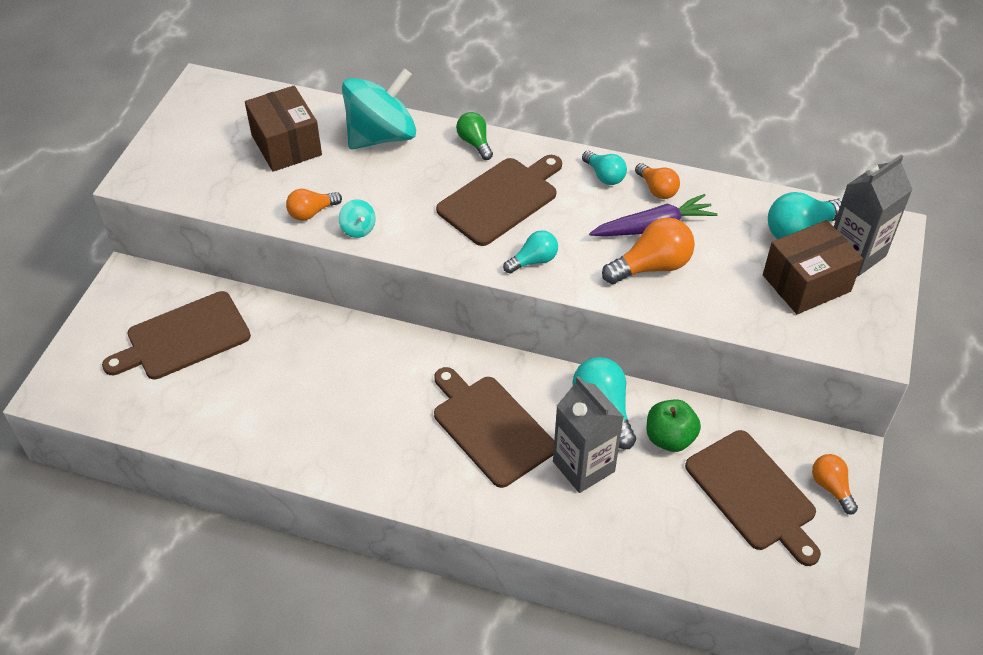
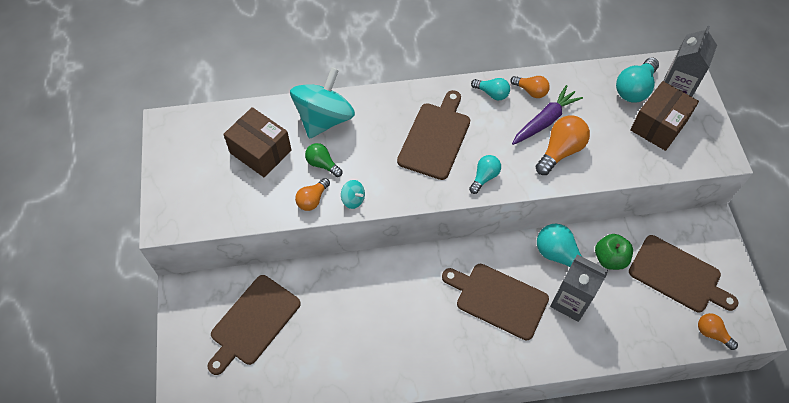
camera: 25 degrees left, 10 degrees up
green light bulb [456,112,493,160] -> green light bulb moved to [305,143,342,177]
orange light bulb [812,454,858,515] -> orange light bulb moved to [698,313,738,350]

